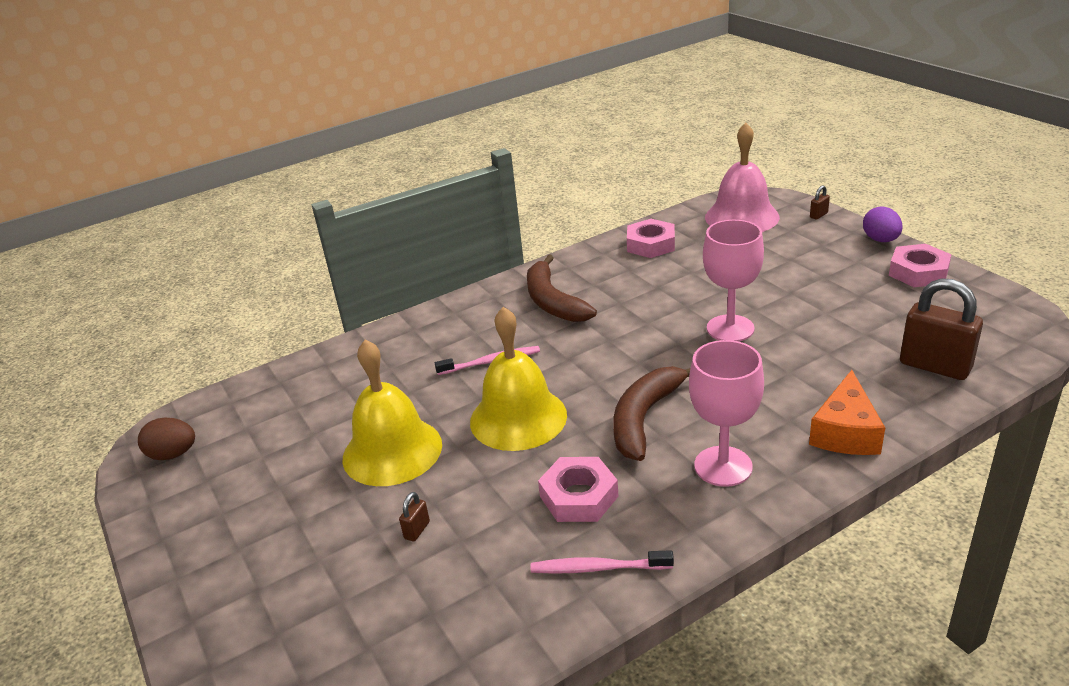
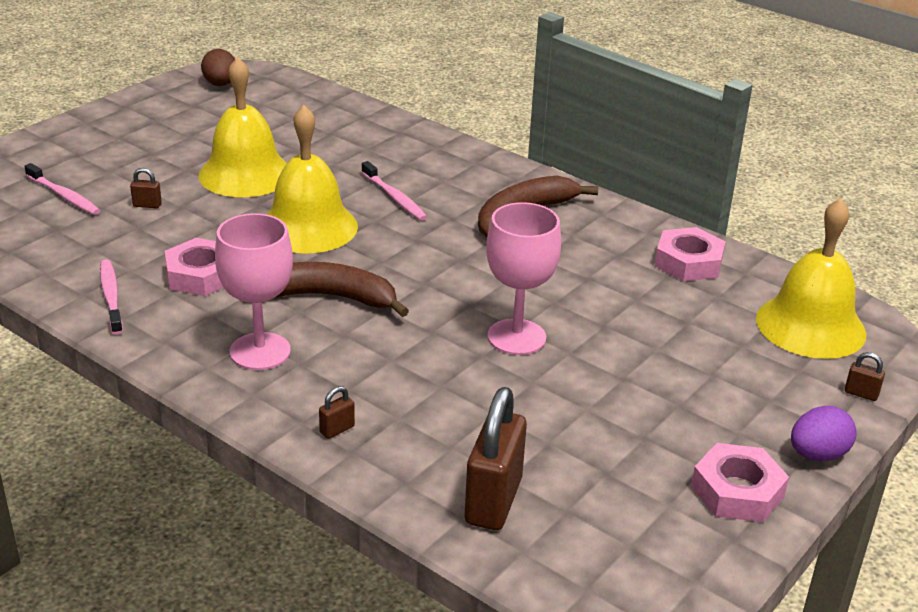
camera: 65 degrees right, 0 degrees up
pink bell [705,123,780,232] -> yellow bell [756,198,866,359]
orange cheese [809,370,885,455] -> brown padlock [319,386,355,439]
none -> pink toothbrush [24,163,101,215]

